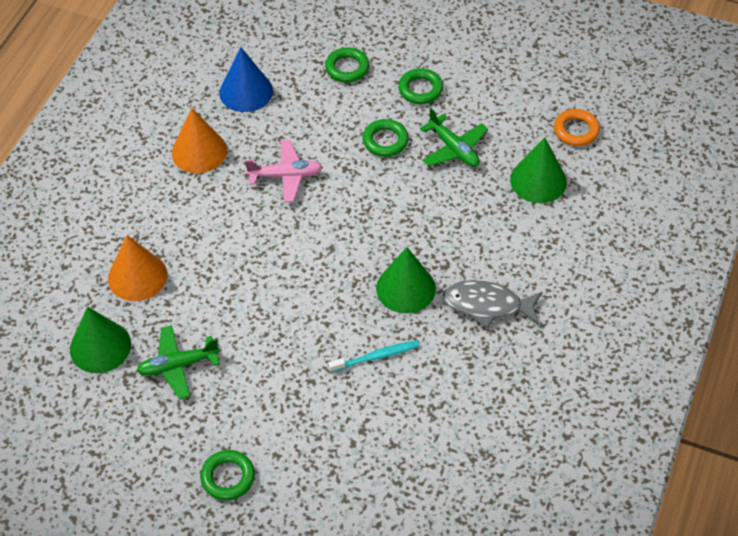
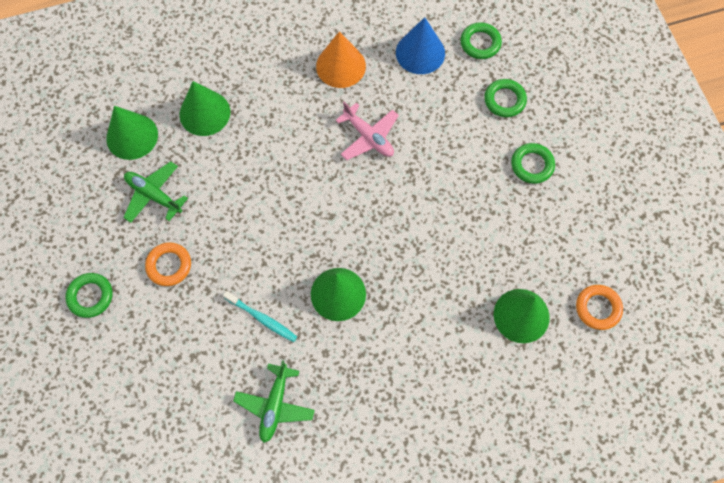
camera: 50 degrees right, 15 degrees up
orange cone [108,235,167,301] -> green cone [179,81,230,136]
green ring [363,119,409,157] -> green ring moved to [460,22,502,59]
green plane [420,108,488,167] -> green plane moved to [233,360,315,443]
grey fish [443,280,542,328] -> none
none -> orange ring [145,242,191,286]

